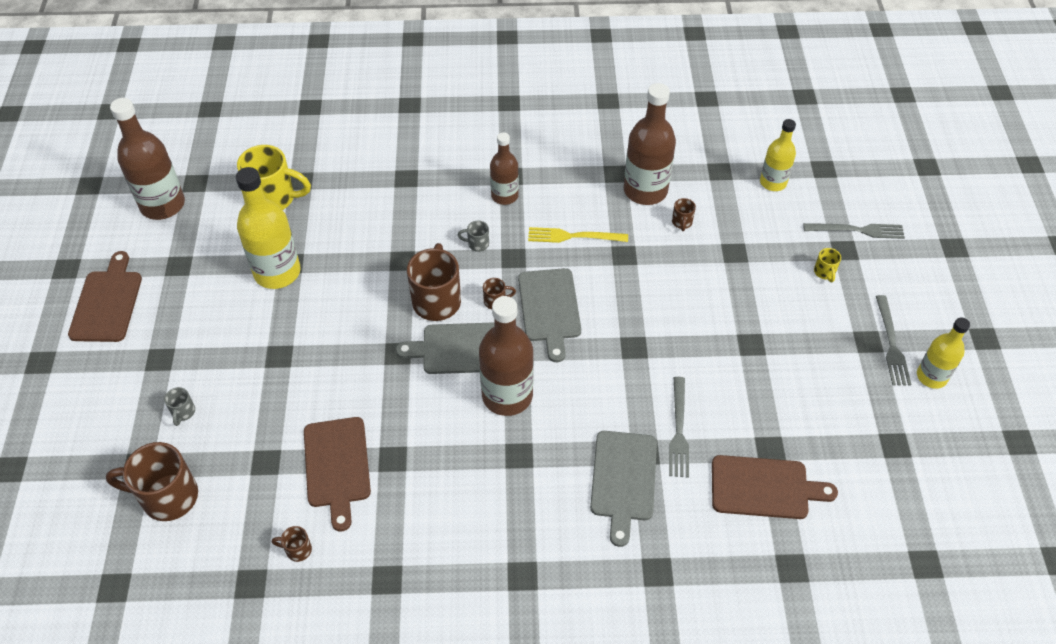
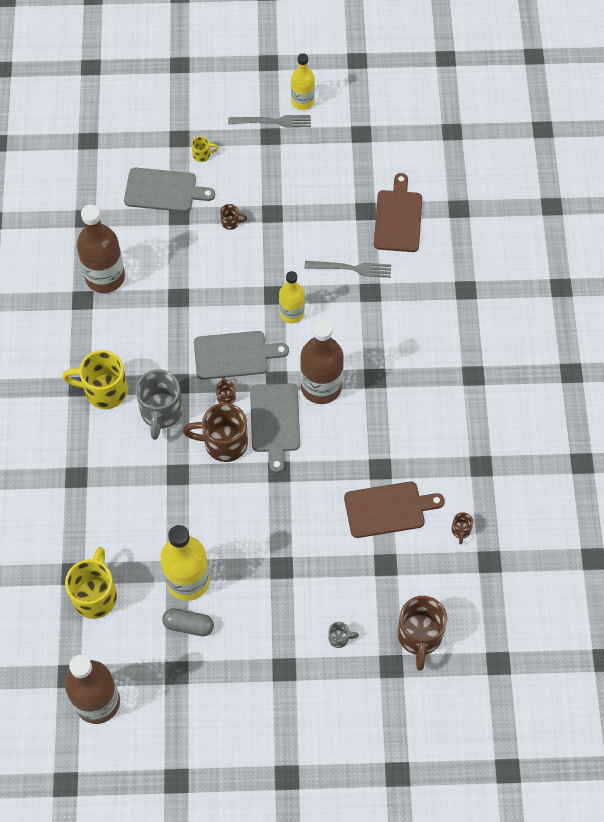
camera: 90 degrees left, 10 degrees up
brown cutting board [68,251,142,342] -> none
grey mug [458,221,489,252] -> grey mug [136,369,183,440], size x2.24
brown bottle [490,132,519,205] -> yellow mug [62,350,128,409]
yellow fork [528,227,628,243] -> none
grey cutting board [590,431,657,547] -> grey cutting board moved to [124,168,215,212]
brown mug [672,198,696,231] -> brown mug moved to [220,204,247,230]
yellow bottle [760,119,796,191] -> yellow bottle moved to [279,271,305,324]
grey fork [803,223,905,239] -> none
none -> grey capsule [162,608,214,636]

